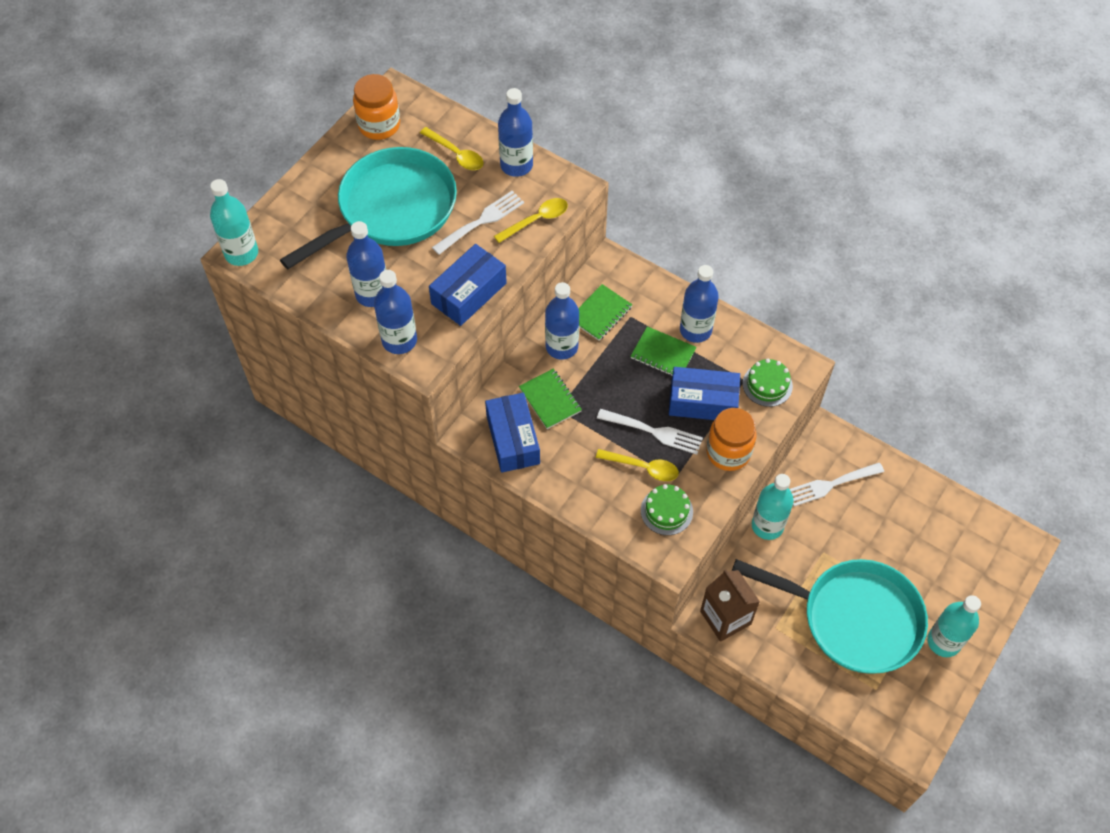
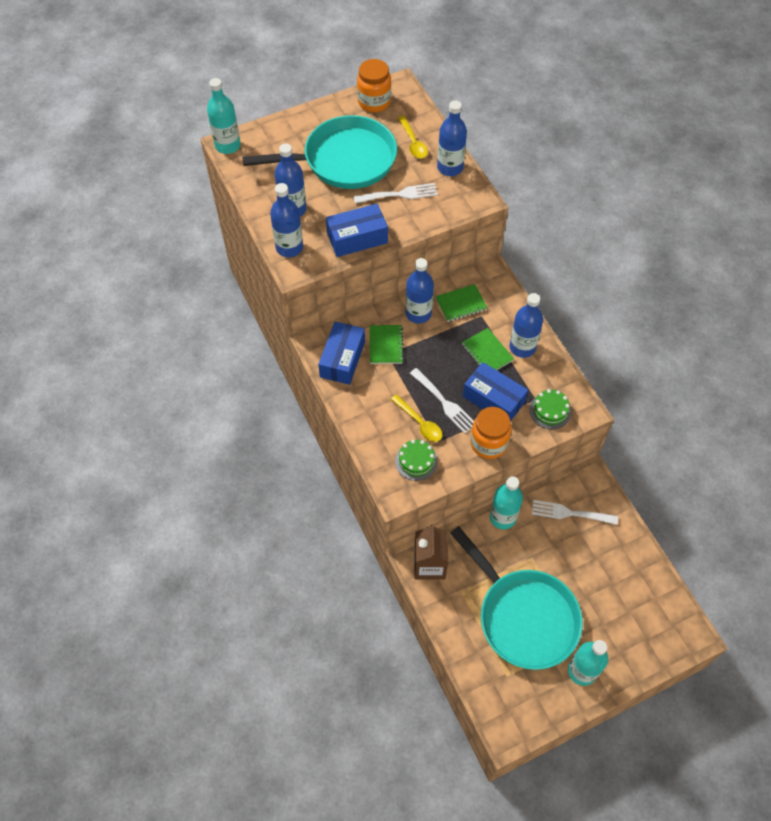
camera: 30 degrees right, 0 degrees up
yellow spoon [494,198,568,243] -> none

